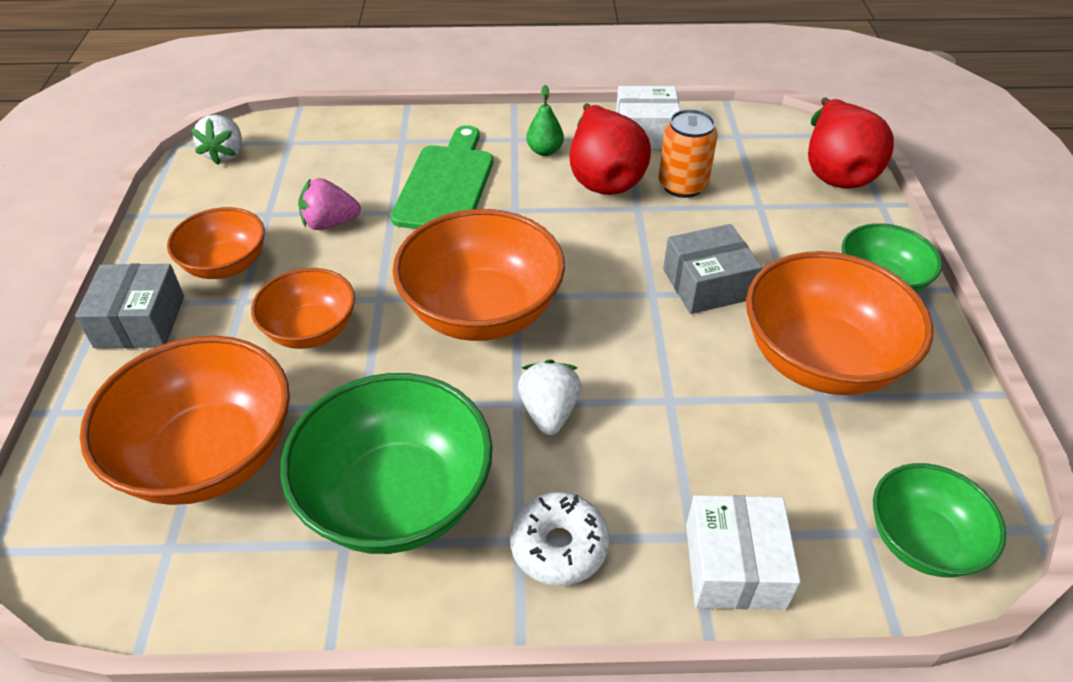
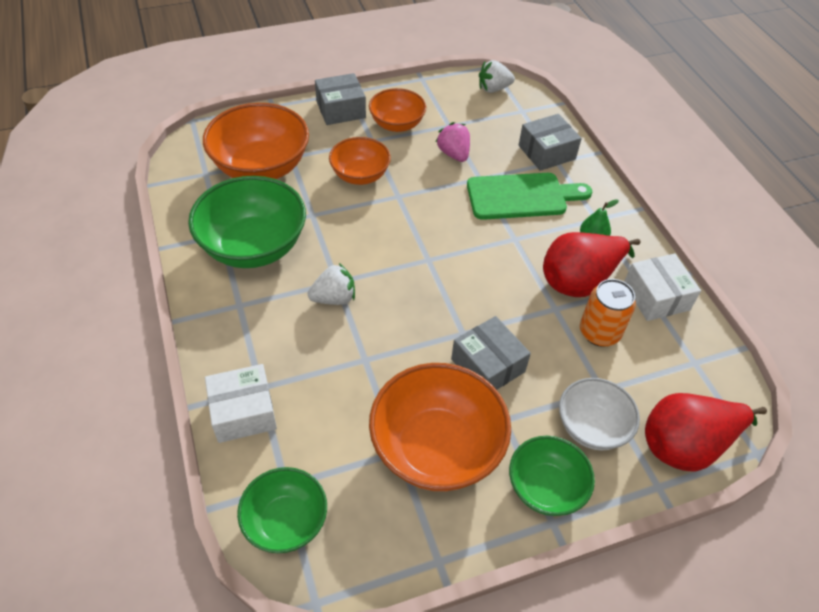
camera: 70 degrees right, 5 degrees up
orange bowl [393,209,565,341] -> none
white donut [510,492,610,586] -> none
none -> grey box [519,114,582,171]
none -> white bowl [559,378,640,451]

